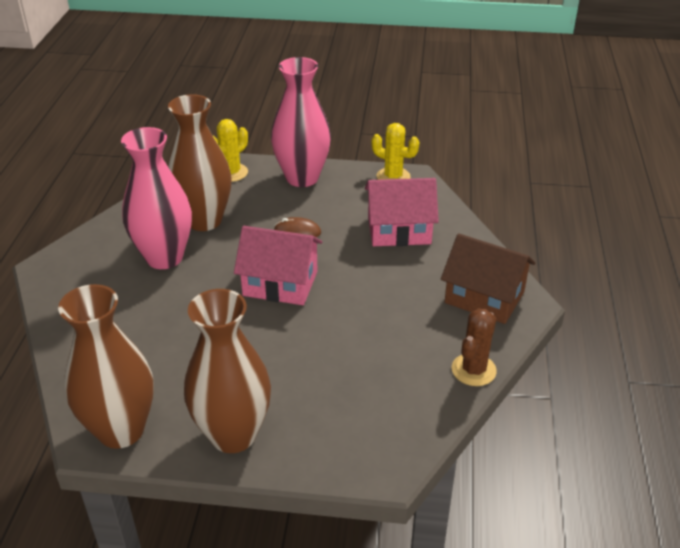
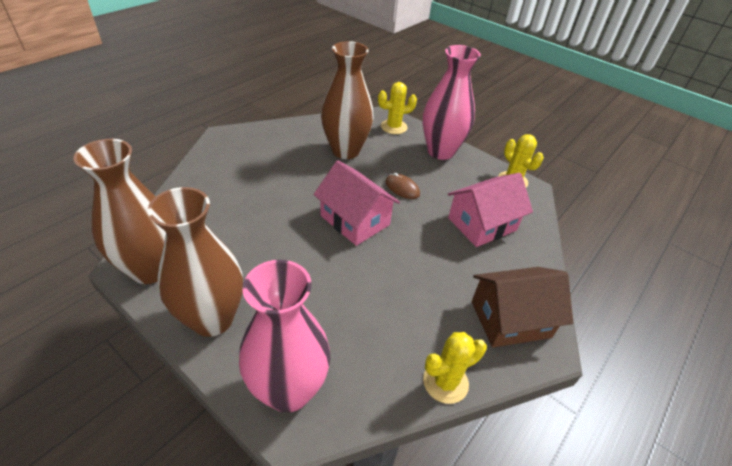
camera: 30 degrees right, 5 degrees up
pink vase [121,127,192,269] -> pink vase moved to [239,260,331,413]
pink house [365,178,439,246] -> pink house turned 60 degrees counterclockwise [448,173,533,247]
brown house [441,233,535,324] -> brown house turned 75 degrees counterclockwise [472,267,573,347]
brown cactus [452,308,497,386] -> yellow cactus [423,332,487,404]

